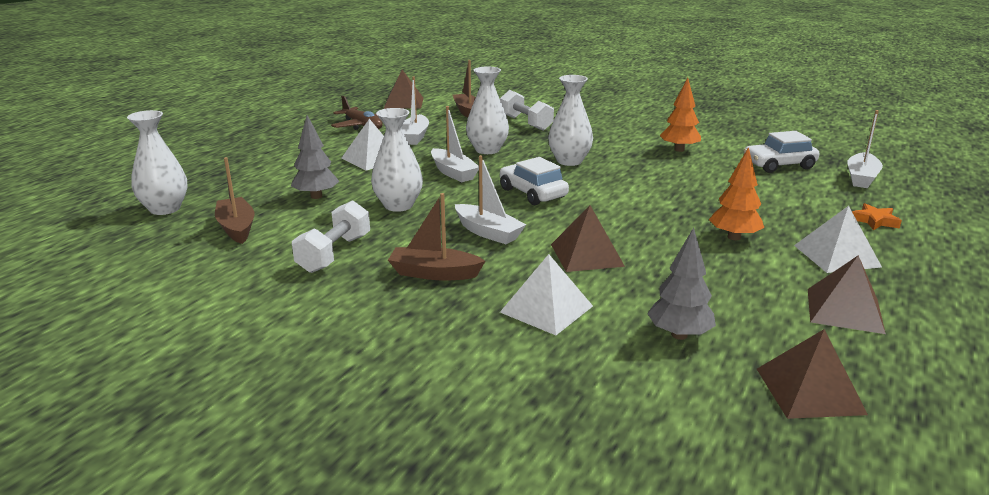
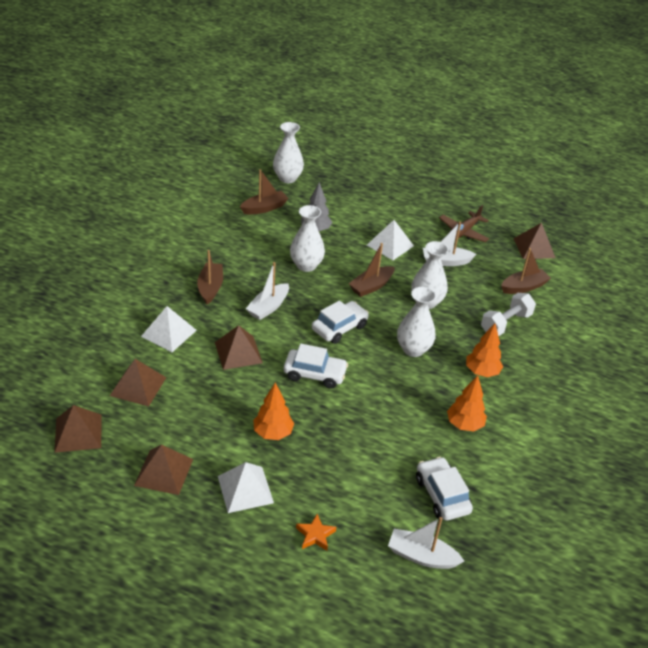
camera: 80 degrees right, 15 degrees up
white dumbbell [292,200,370,273] -> none
white boat [431,106,479,182] -> brown boat [349,243,395,297]
grey tree [647,227,716,340] -> brown pyramid [110,359,166,406]
none -> white car [284,344,348,389]
none -> orange tree [466,323,503,377]

